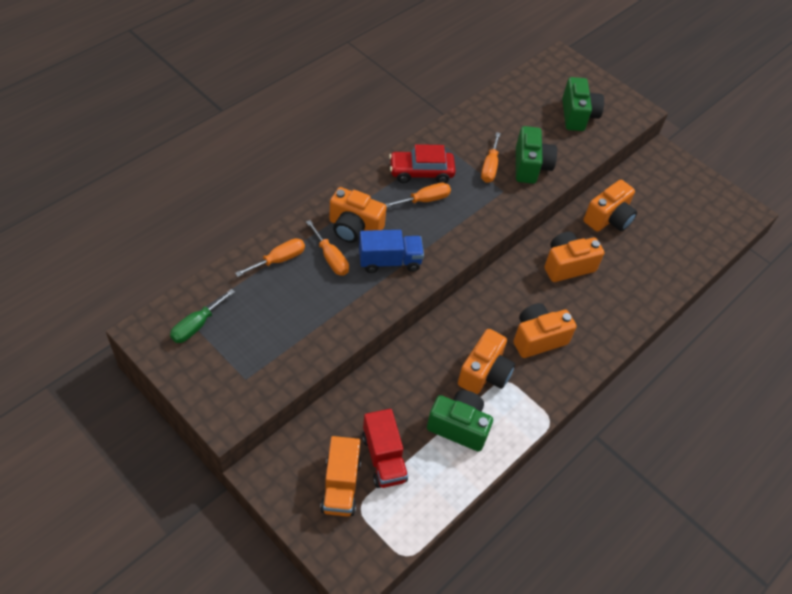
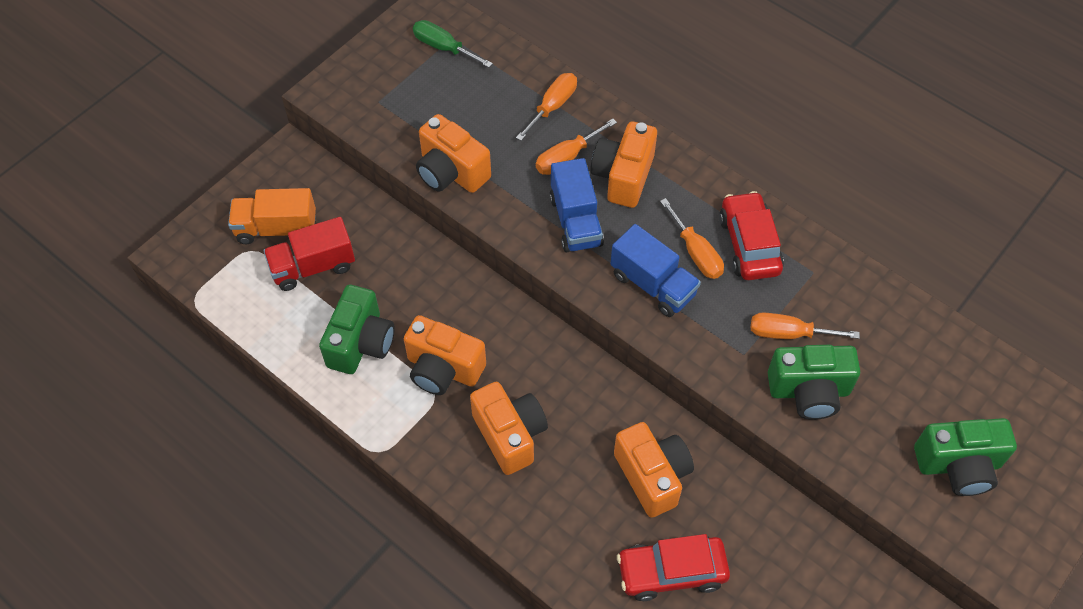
camera: 90 degrees right, 5 degrees up
orange screwdriver [235,238,305,277] -> orange screwdriver turned 105 degrees counterclockwise [516,73,577,141]
orange camera [584,180,637,232] -> orange camera moved to [416,114,491,193]
none -> blue truck [610,224,701,317]
none -> red car [617,534,730,601]

